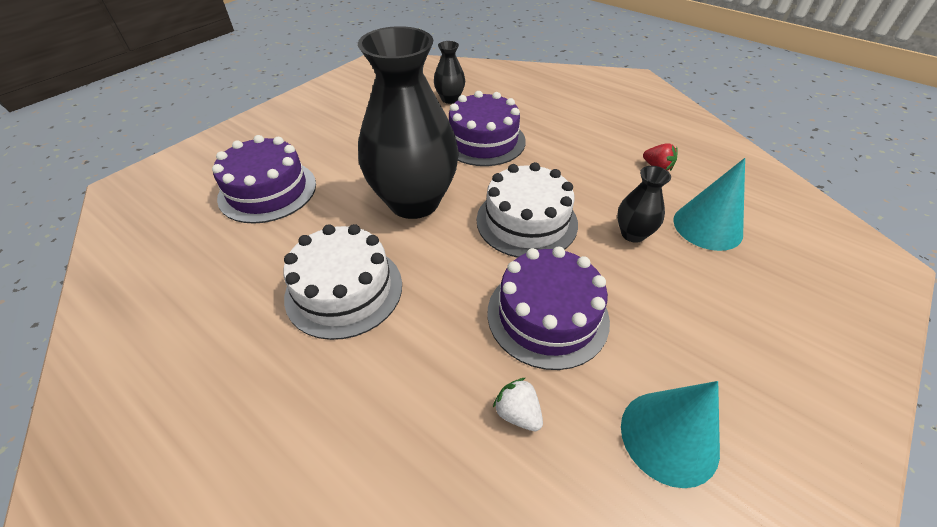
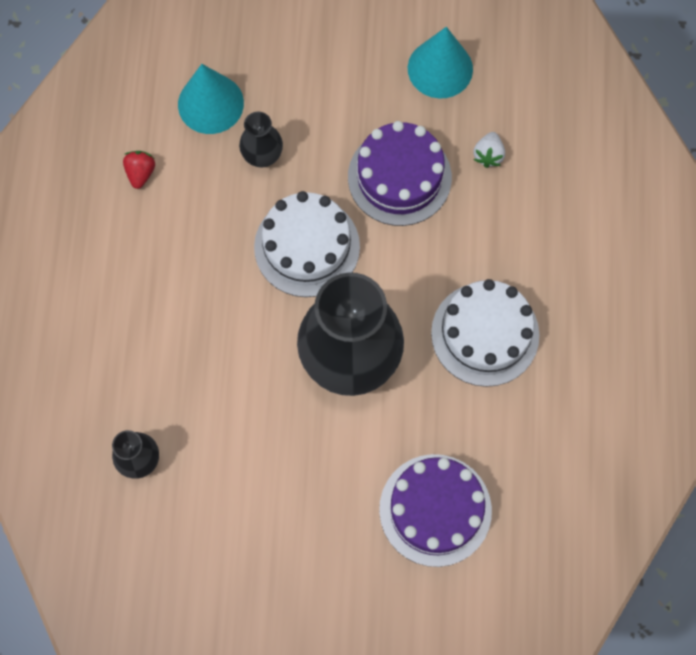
camera: 125 degrees left, 25 degrees up
purple cake [449,91,526,166] -> none

